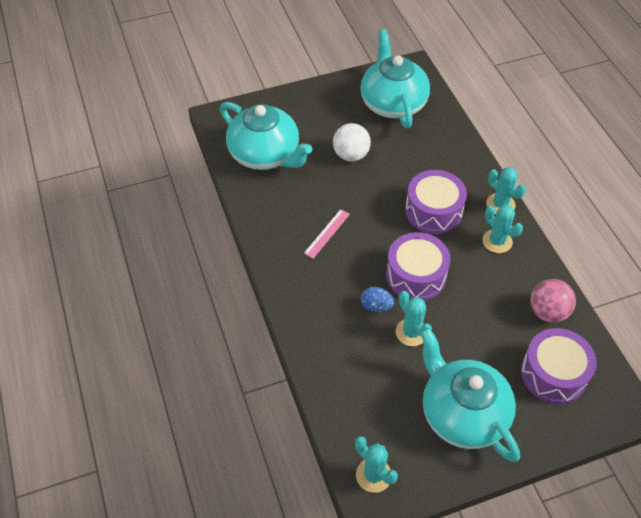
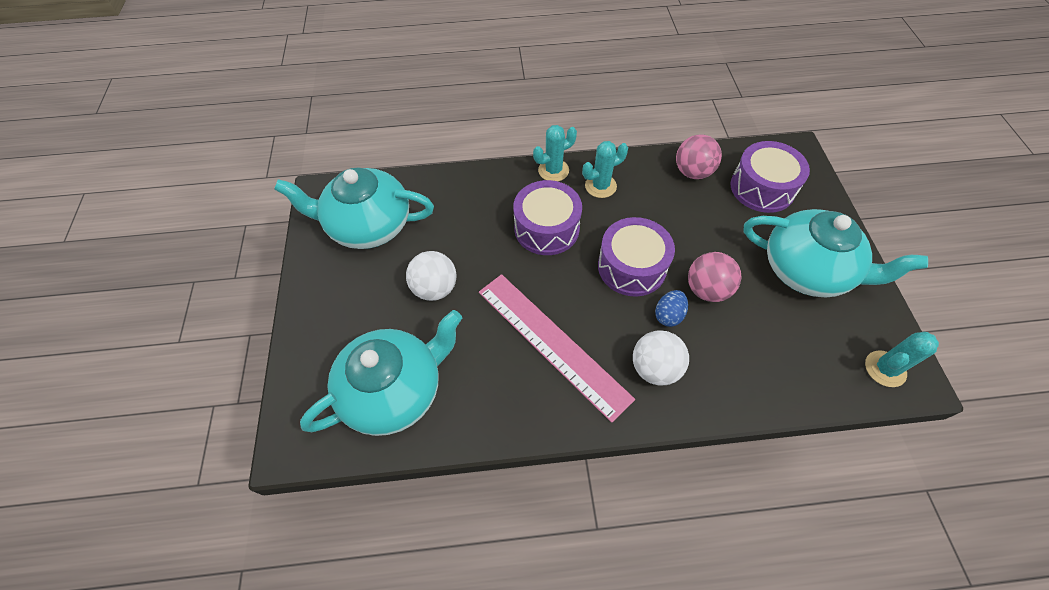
camera: 75 degrees left, 5 degrees up
pink ruler [304,209,350,259] -> pink ruler [479,274,635,423], size x2.24
turquoise cactus [396,291,432,346] -> pink ball [688,252,741,302]
turquoise teapot [420,328,520,462] -> turquoise teapot turned 135 degrees counterclockwise [744,209,928,298]
none -> white ball [633,330,689,386]

